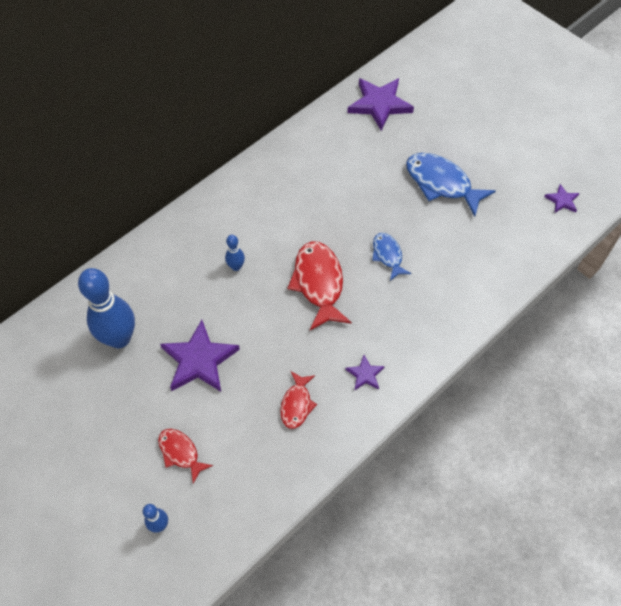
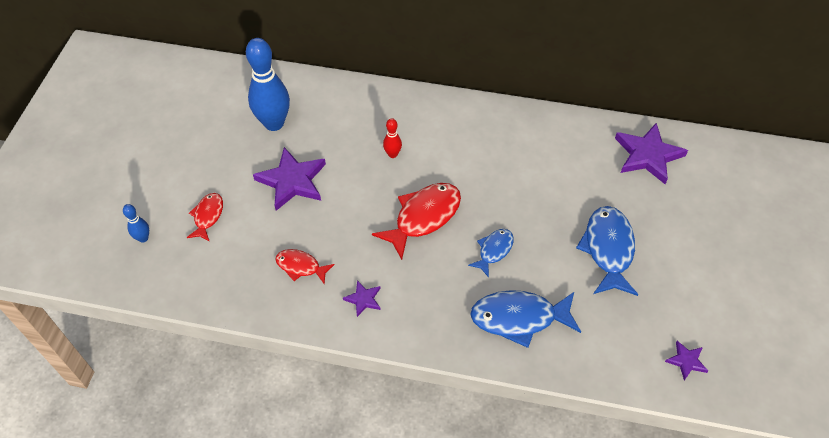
camera: 55 degrees right, 5 degrees down
blue bowling pin [225,235,245,271] -> red bowling pin [383,118,402,158]
red fish [280,371,317,429] -> red fish turned 45 degrees clockwise [275,249,335,284]
none -> blue fish [470,290,581,348]

